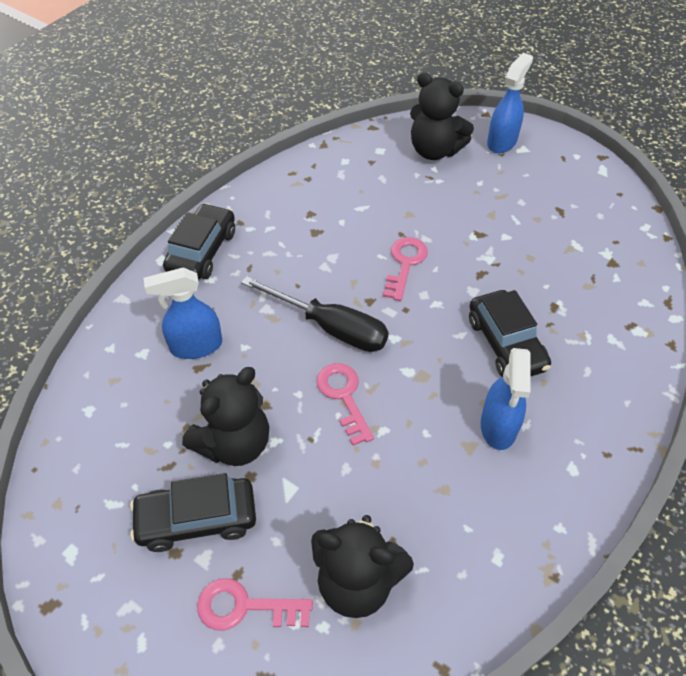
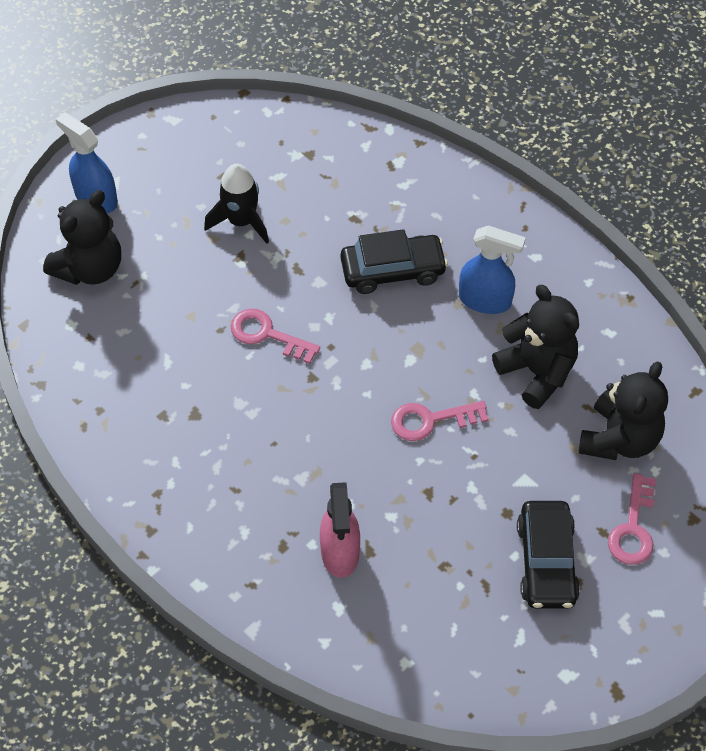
camera: 80 degrees left, 5 degrees up
blue spray bottle [144,267,222,359] -> pink spray bottle [320,482,360,578]
black car [163,203,235,280] -> none
black teddy bear [182,367,269,466] -> black teddy bear moved to [492,285,579,409]
black screwdriver [241,276,389,352] -> none
none -> black rocket [204,164,269,244]

